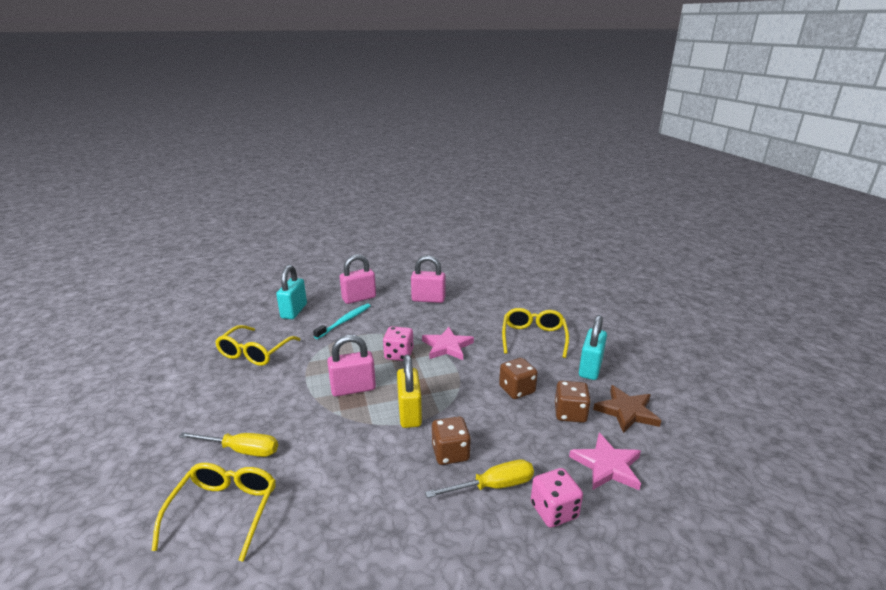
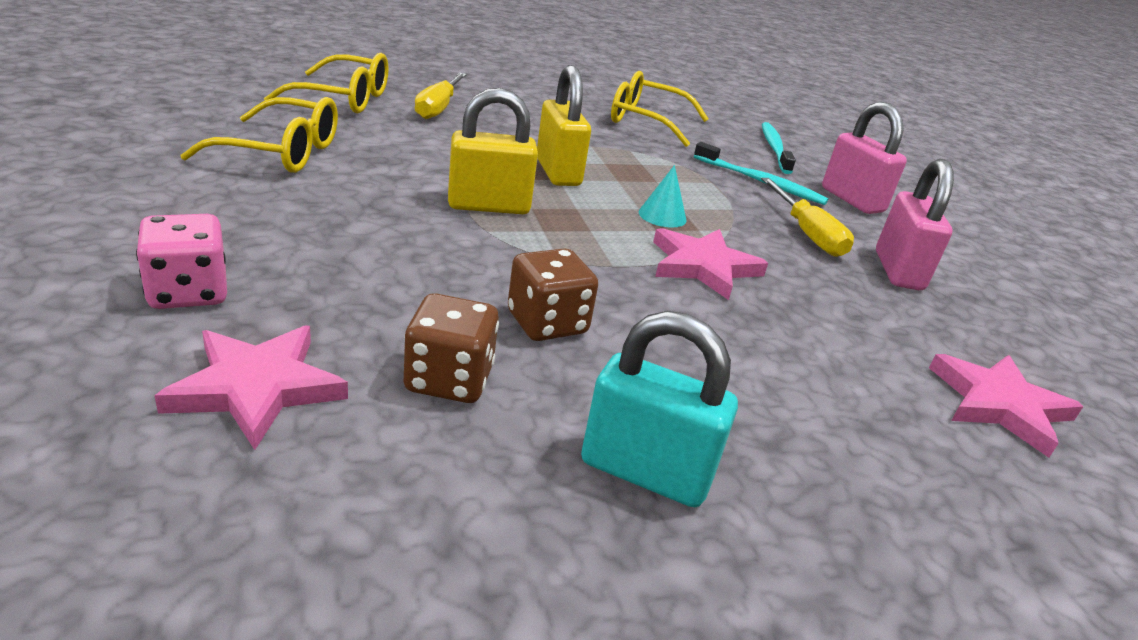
camera: 85 degrees right, 5 degrees up
turquoise padlock [276,265,307,319] -> turquoise toothbrush [762,122,796,174]
pink padlock [327,335,376,397] -> yellow padlock [537,65,591,186]
pink dice [383,326,414,361] -> turquoise cone [639,165,687,228]
yellow screwdriver [425,459,534,498] -> yellow screwdriver moved to [761,178,854,257]
brown dice [432,416,471,465] -> none
yellow glasses [502,308,569,358] -> yellow glasses moved to [180,97,338,173]
brown star [593,385,662,433] -> none
none -> pink star [929,354,1083,458]

